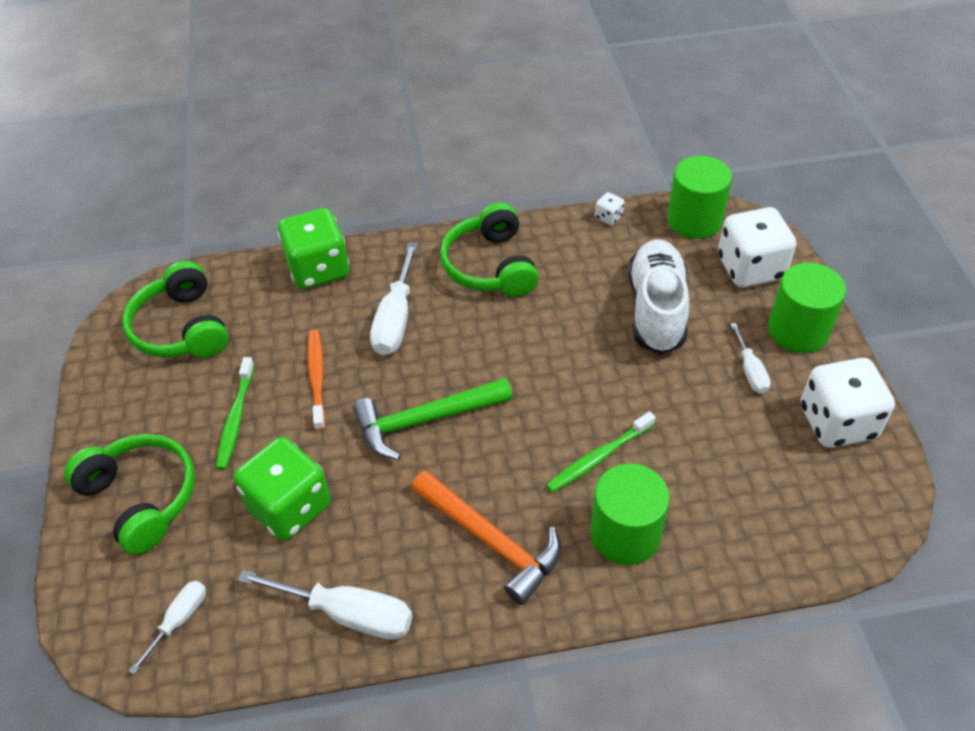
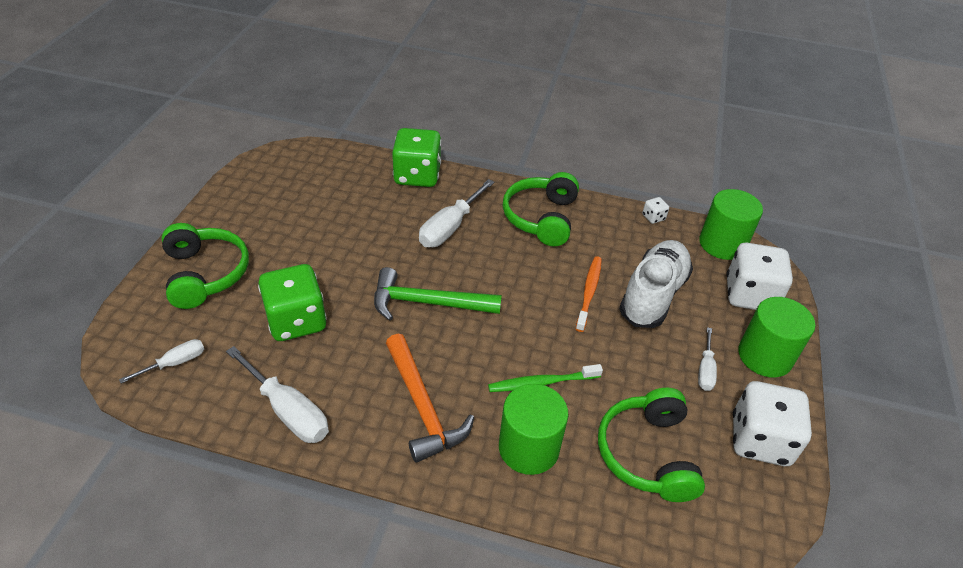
camera: 20 degrees right, 5 degrees down
green headphones [122,261,229,358] -> green headphones moved to [598,388,705,502]
green toothbrush [216,357,255,470] -> none
orange toothbrush [308,329,325,431] -> orange toothbrush moved to [576,256,602,332]

